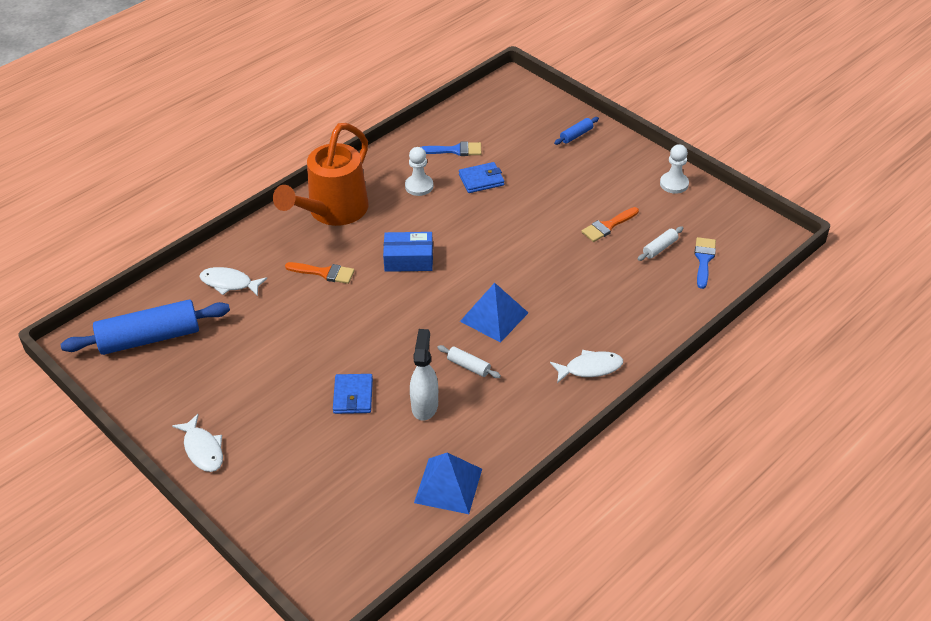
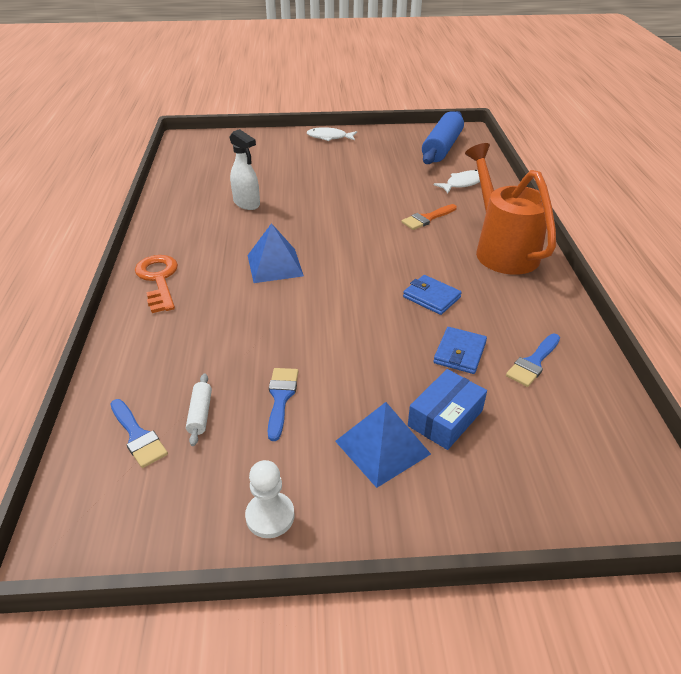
camera: 130 degrees right, 5 degrees down
blue wallet [333,374,373,414] -> blue wallet moved to [403,275,462,315]
blue box [383,232,433,272] -> blue box moved to [408,369,487,450]
white pawn [405,147,433,196] -> none
blue pyramid [414,453,482,514] -> blue pyramid moved to [335,402,431,488]
white rolling pin [437,345,501,378] -> none
white fish [550,350,623,383] -> orange key [135,255,178,313]
blue rolling pin [554,117,599,145] -> none
orange brush [581,207,639,242] -> blue brush [267,368,298,441]

